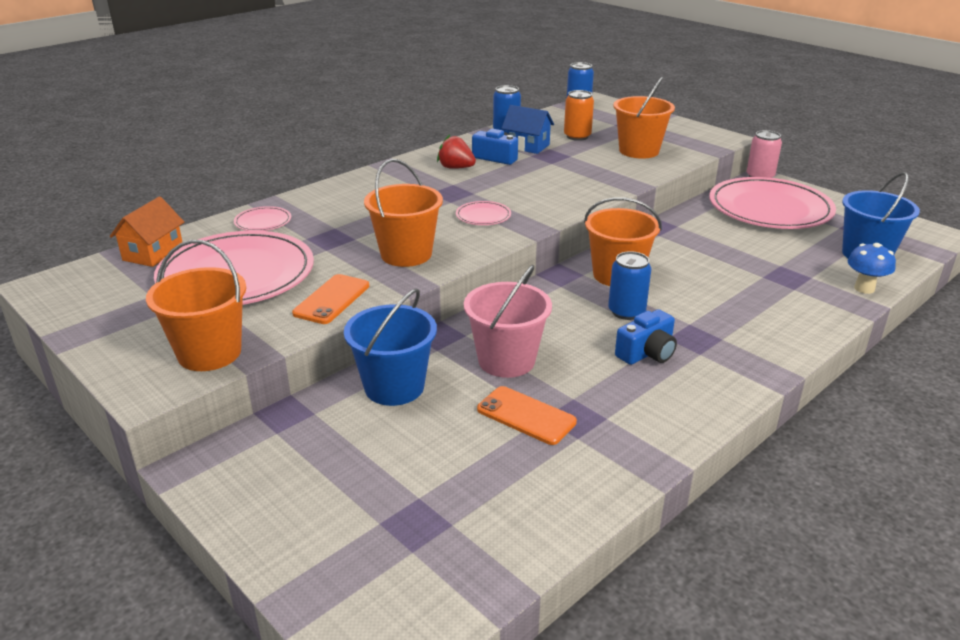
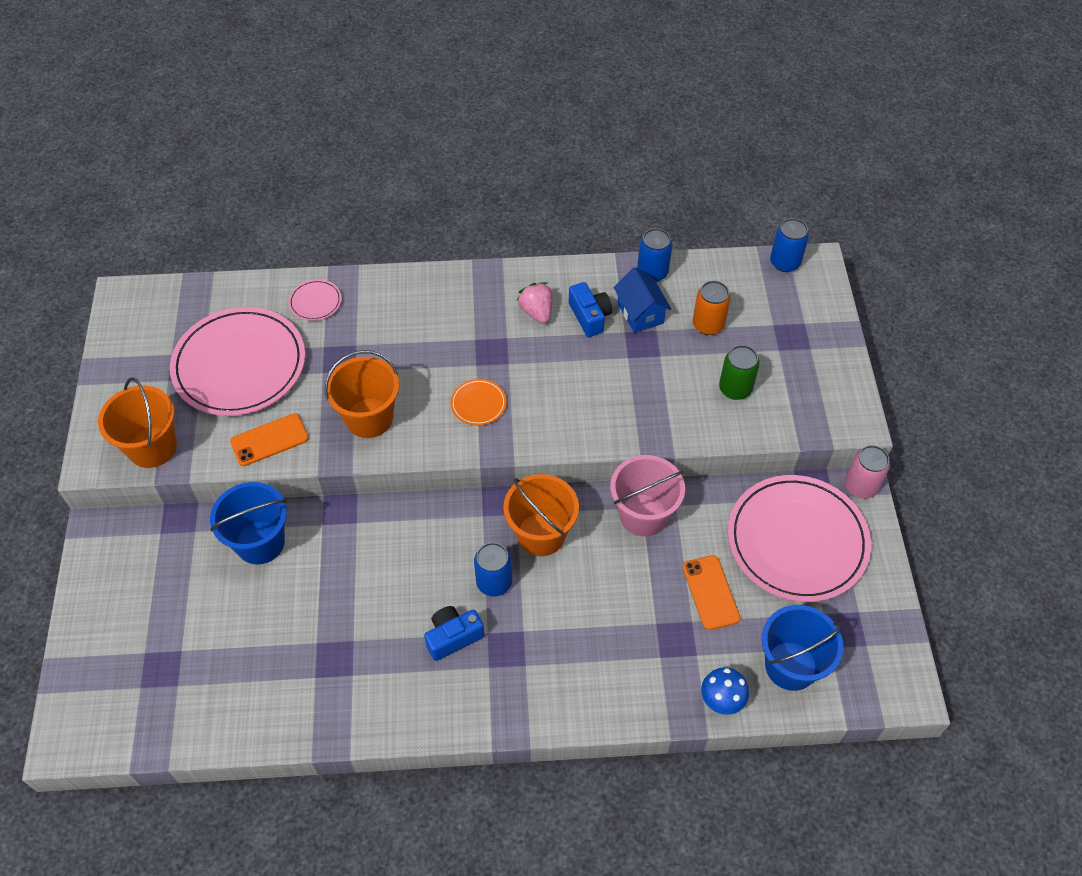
camera: 40 degrees right, 25 degrees up
orange house [110,196,184,267] -> none
red strawberry [437,134,476,169] -> pink strawberry [517,282,553,324]
pink plate [456,201,511,225] -> orange plate [450,379,507,426]
pink bucket [464,265,552,378] -> pink bucket moved to [610,455,685,537]
orange phone [477,386,577,445] -> orange phone moved to [683,555,740,630]
orange bucket [613,77,675,159] -> green can [719,345,760,400]
blue camera [615,309,677,365] -> blue camera turned 150 degrees clockwise [424,606,484,661]

